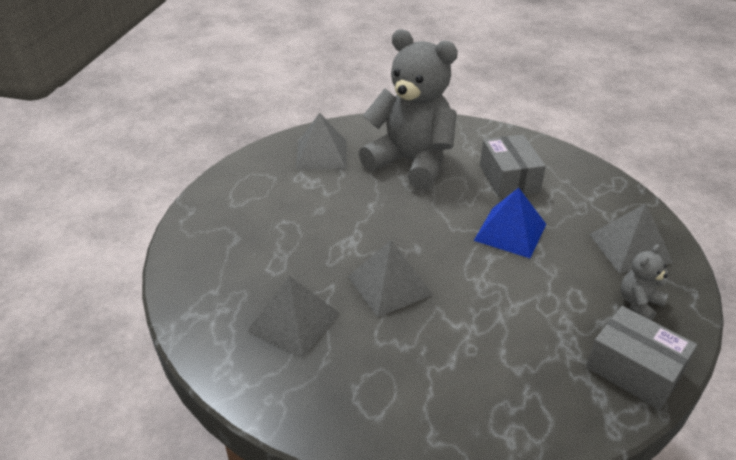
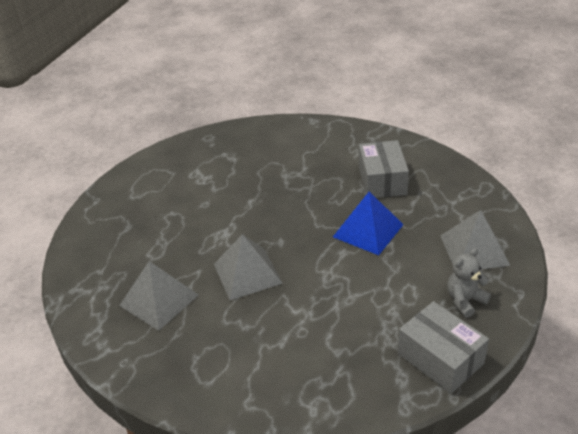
camera: 10 degrees right, 0 degrees up
grey pyramid [296,113,347,170] -> none
grey teddy bear [359,29,458,190] -> none

